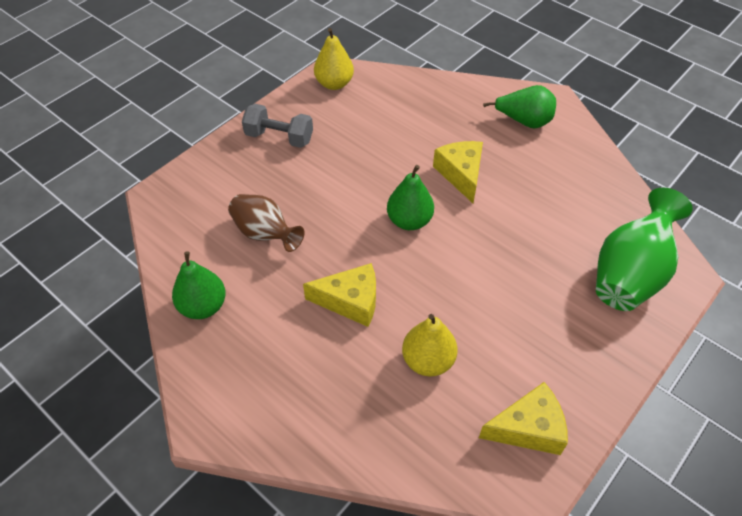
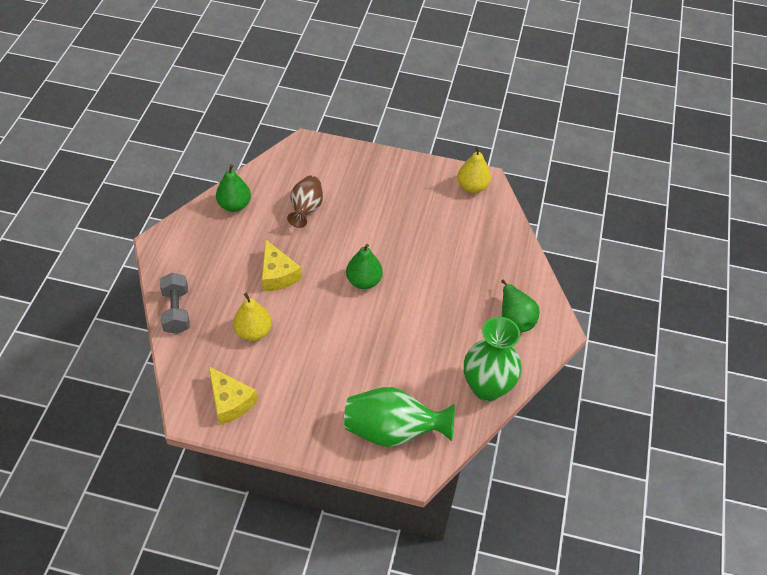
camera: 60 degrees right, 0 degrees up
grey dumbbell [242,104,313,148] -> grey dumbbell moved to [160,273,190,334]
yellow cheese [433,141,483,203] -> none
none -> green vase [464,317,522,401]

